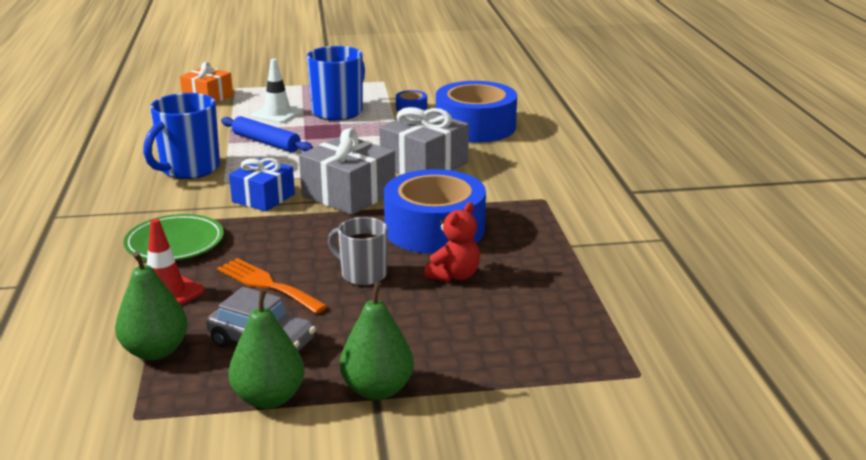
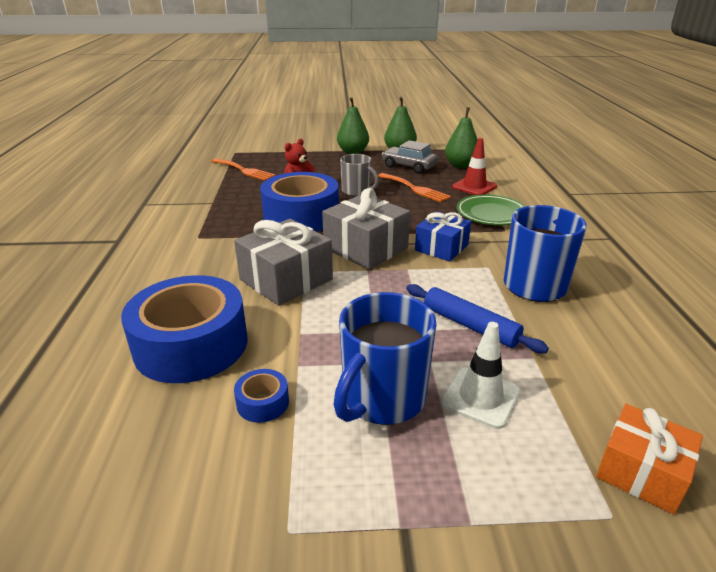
camera: 175 degrees left, 5 degrees up
none -> orange fork [211,159,276,181]

